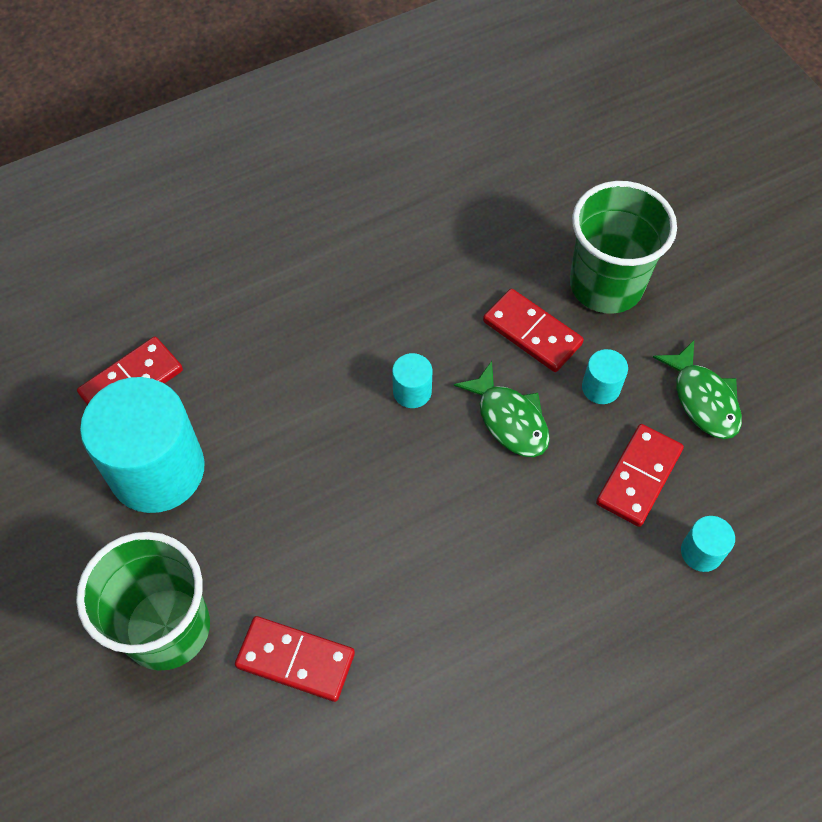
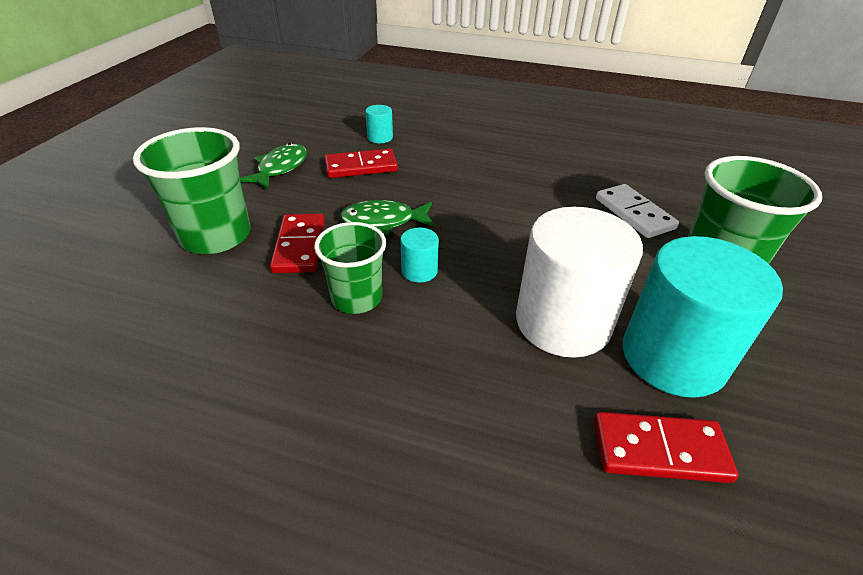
camera: 135 degrees left, 20 degrees down
red domino [235,616,355,702] -> white domino [596,184,679,238]
green fish [454,361,550,457] -> green fish turned 105 degrees counterclockwise [340,200,435,236]
turquoise cylinder [582,349,628,404] -> none
none -> green cup [314,222,386,314]
none -> white cylinder [516,207,643,358]

